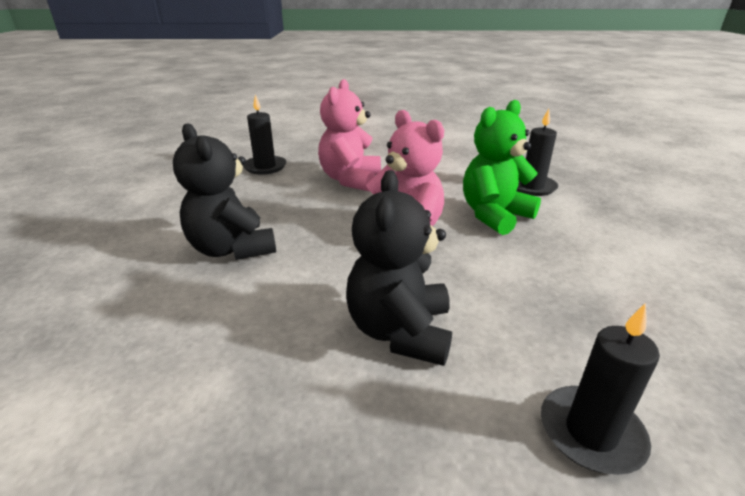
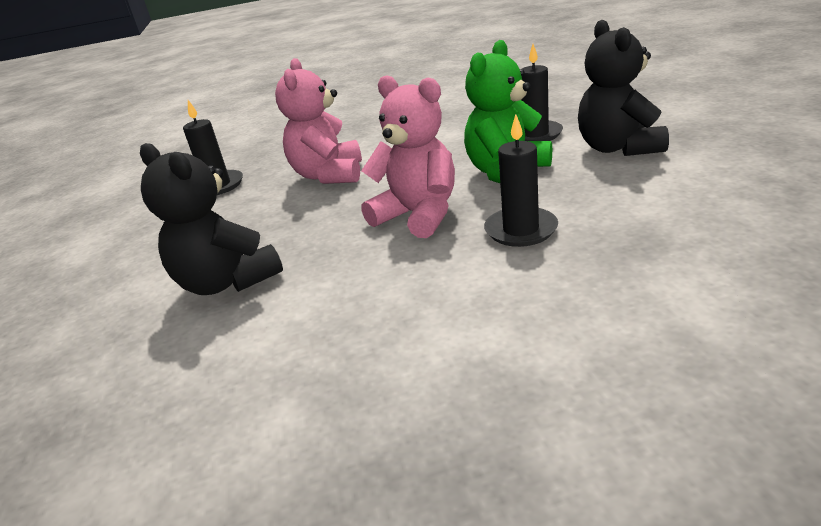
camera: 10 degrees left, 0 degrees up
black teddy bear [346,170,452,366] -> black teddy bear moved to [578,20,669,156]
black candle [541,303,660,475] -> black candle moved to [484,114,558,247]

